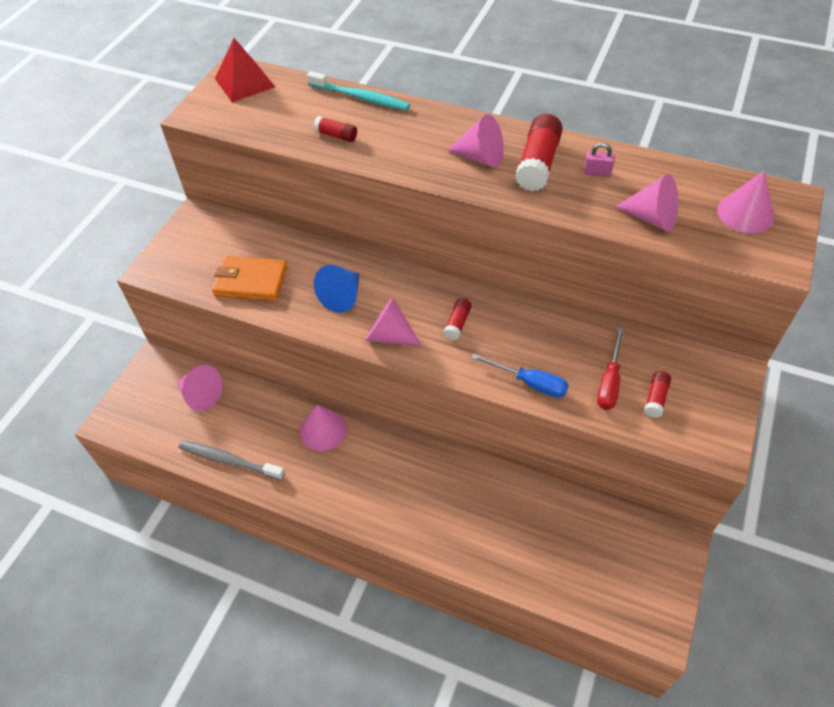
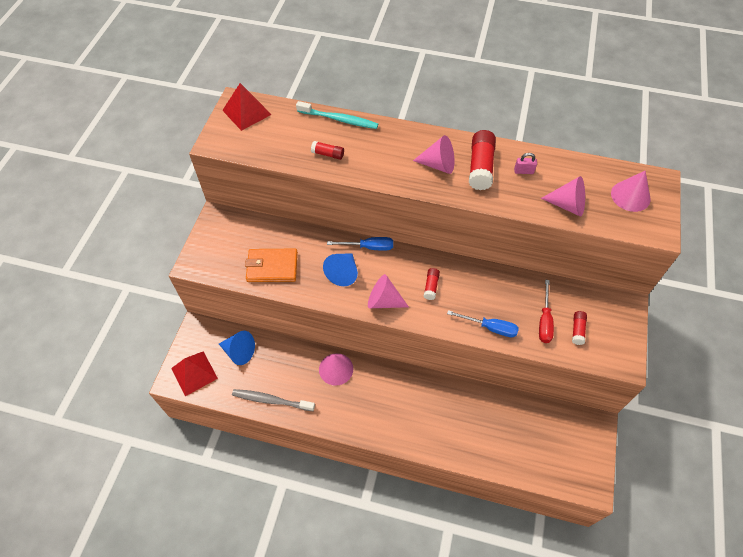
camera: 10 degrees left, 5 degrees up
pink cone [177,365,223,411] -> blue cone [219,331,255,365]
none -> red pyramid [171,351,218,396]
none -> blue screwdriver [327,237,393,251]

